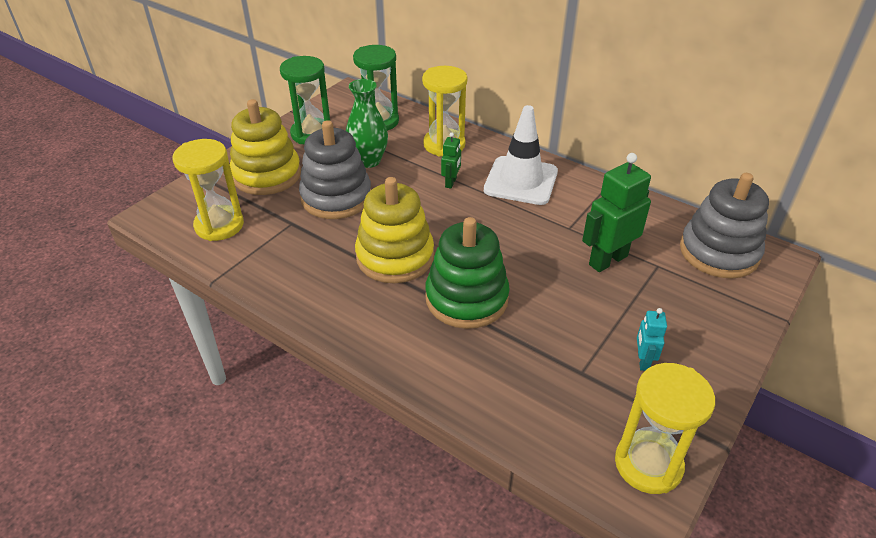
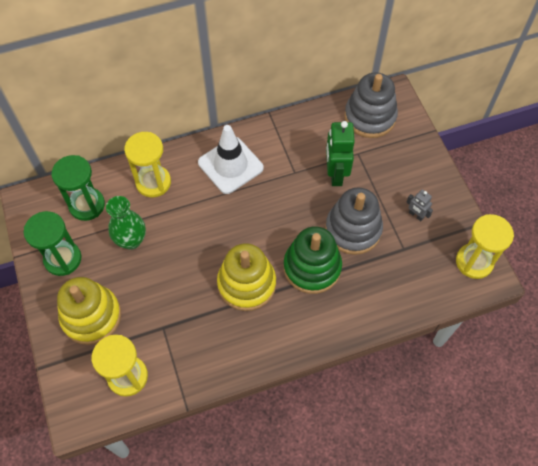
camera: 55 degrees left, 20 degrees up
grey stacking toy [299,120,371,219] -> grey stacking toy moved to [325,187,383,255]
green robot [441,132,461,189] -> none
turquoise robot [637,308,667,371] -> grey robot [406,190,433,221]

